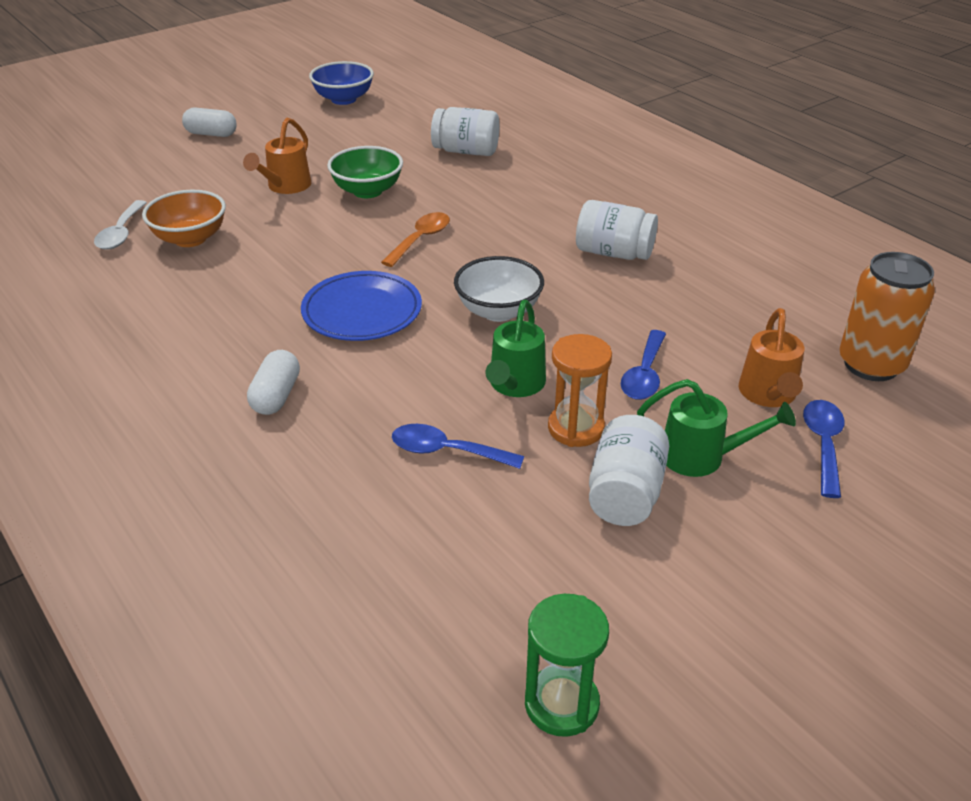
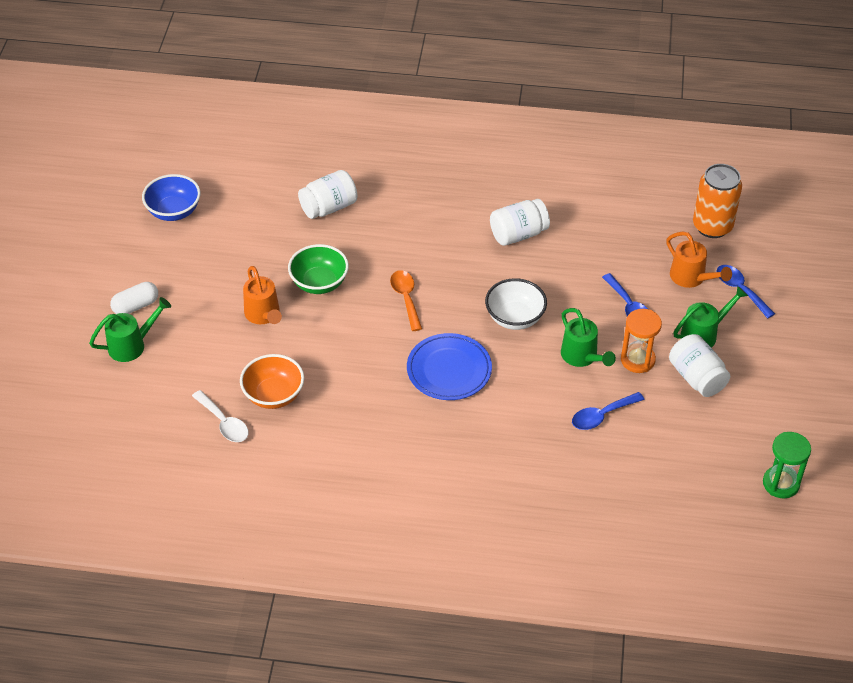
camera: 45 degrees left, 10 degrees up
white capsule [247,350,300,415] -> none
none -> green watering can [89,297,171,362]

